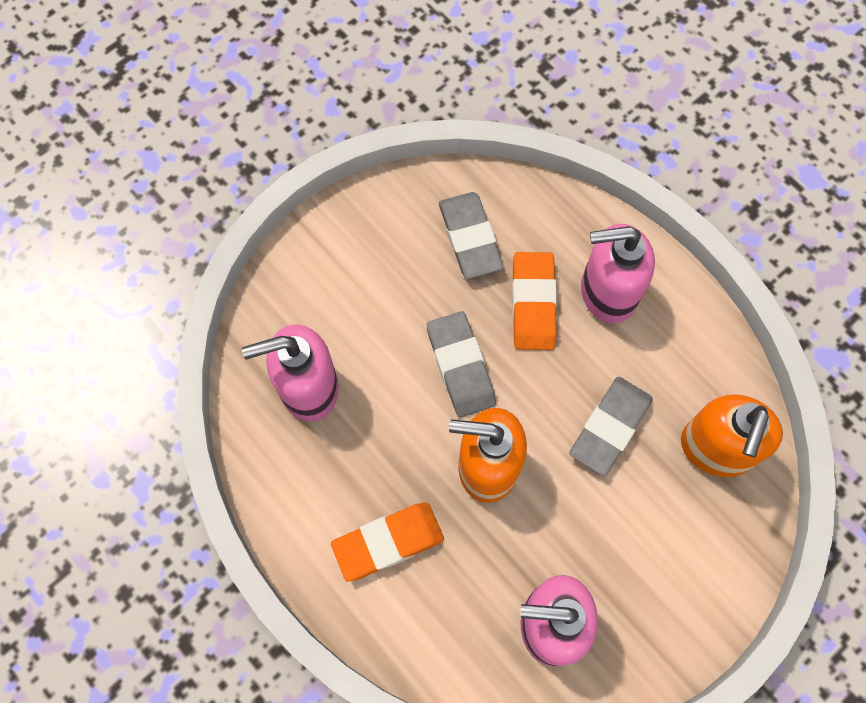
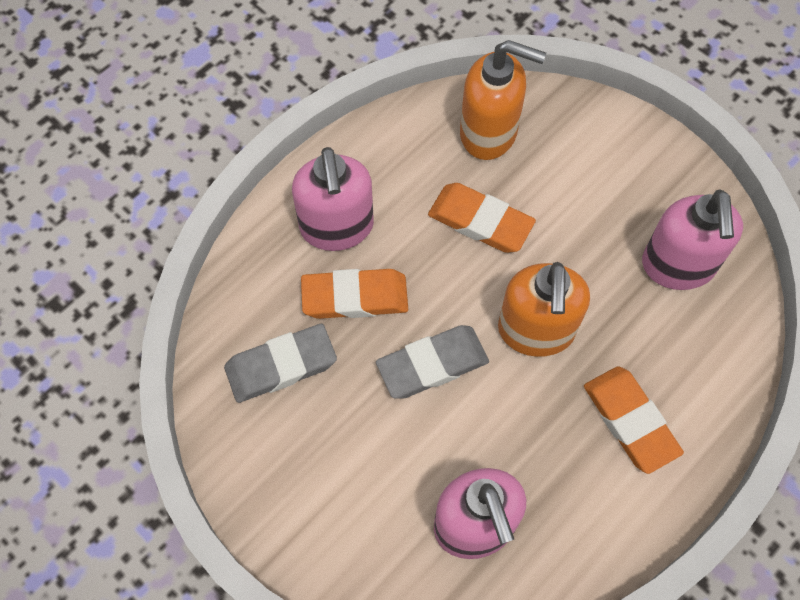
camera: 95 degrees left, 5 degrees down
grey eraser [570,377,653,476] -> orange eraser [428,183,536,253]

